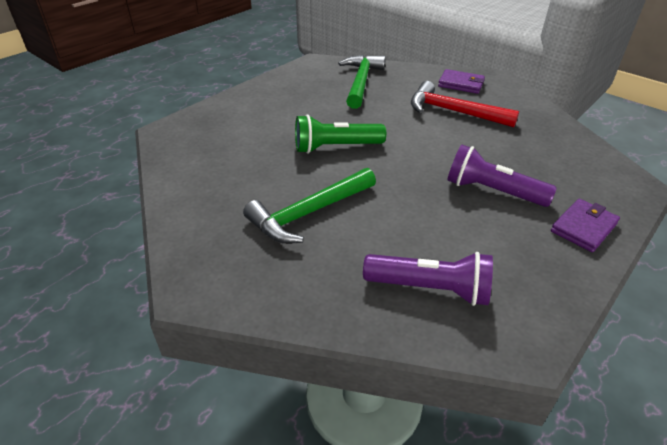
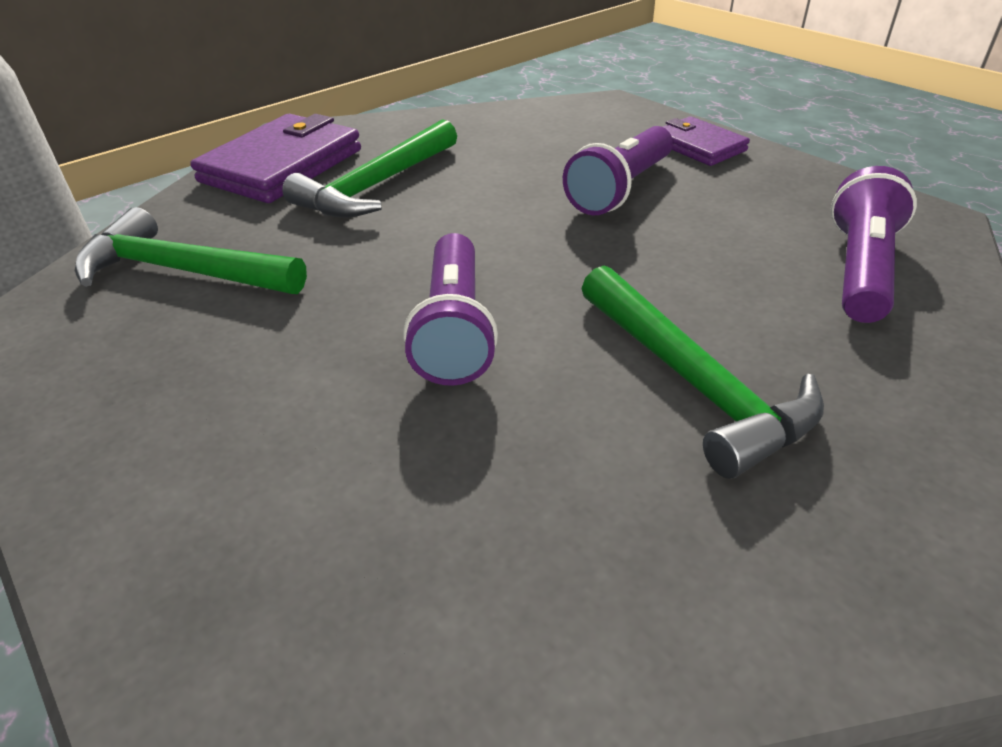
camera: 80 degrees left, 0 degrees up
green flashlight [295,114,386,153] -> purple flashlight [403,233,498,386]
red hammer [411,81,519,127] -> green hammer [282,119,457,218]
purple wallet [438,69,485,94] -> purple wallet [190,114,361,203], size x1.74

